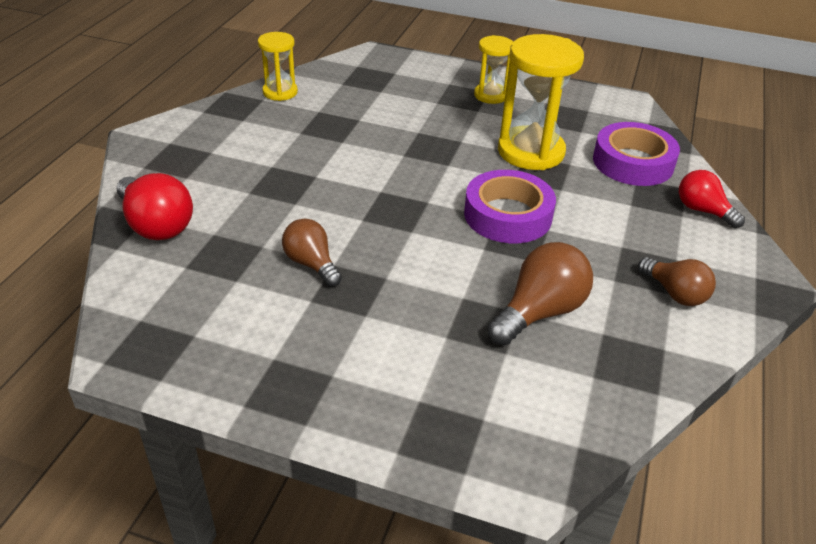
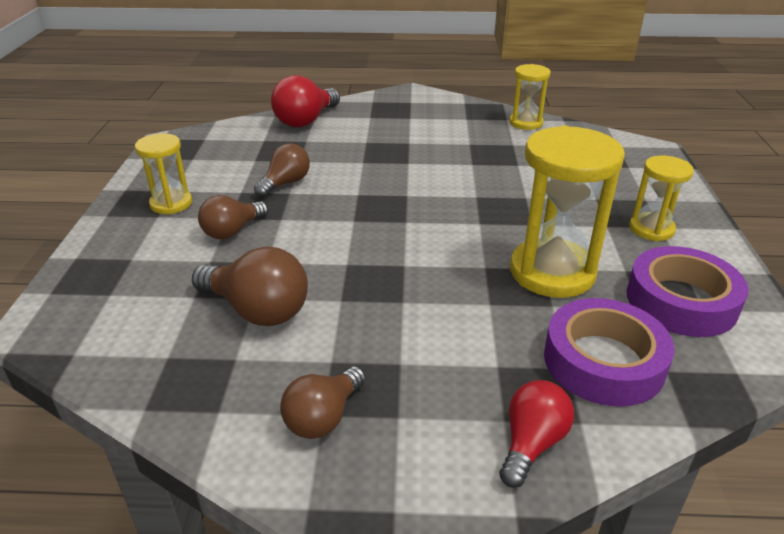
camera: 75 degrees right, 5 degrees down
purple tape [464,170,556,243] -> purple tape moved to [627,246,749,337]
none -> yellow hourglass [135,133,192,214]
none -> brown light bulb [198,195,268,239]

